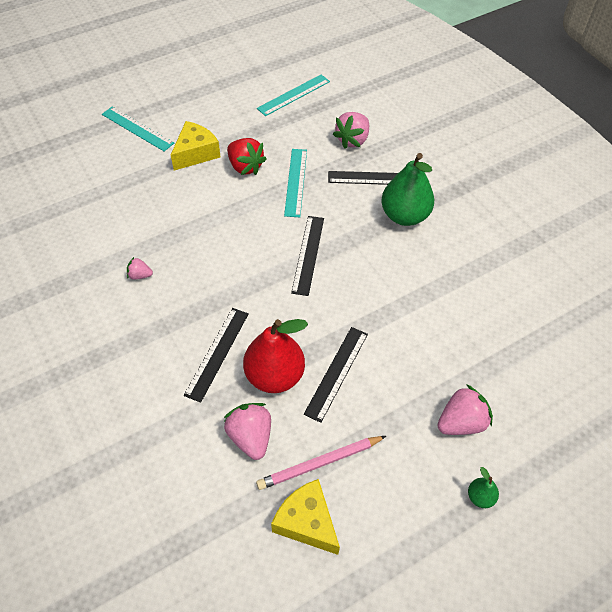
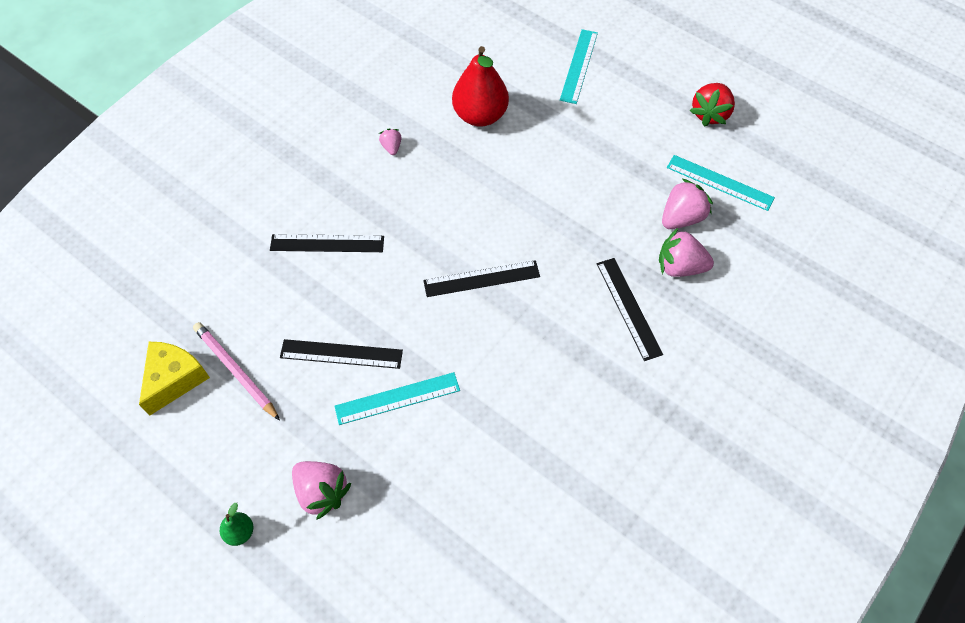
camera: 70 degrees right, 5 degrees up
yellow cheese [171,121,221,170] -> none
pink strawberry [224,403,271,460] -> pink strawberry moved to [662,179,713,229]
red strawberry [227,138,267,175] -> red strawberry moved to [690,83,735,127]
red pear [243,319,308,393] -> red pear moved to [452,46,509,127]
turquoise ruler [284,149,307,217] -> turquoise ruler moved to [334,372,460,425]
green pear [381,153,434,226] -> none

